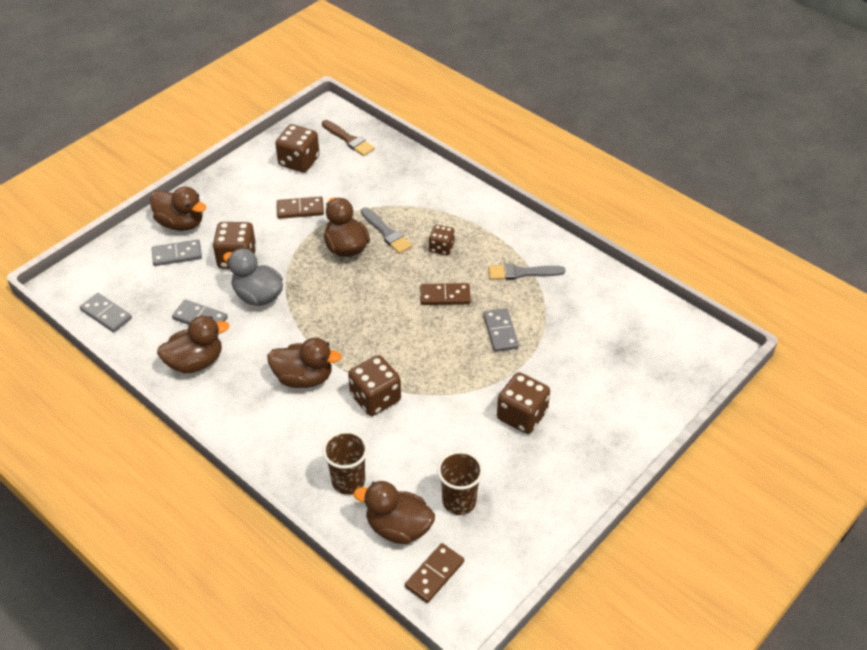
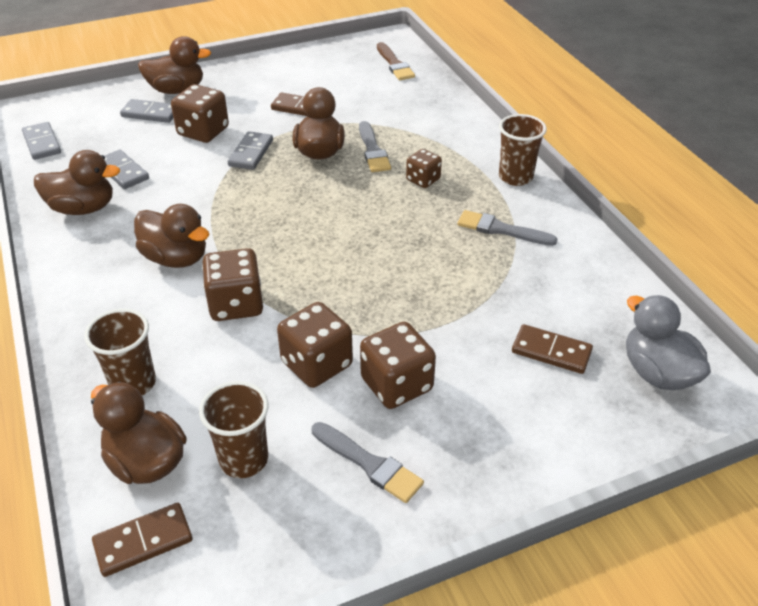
camera: 25 degrees right, 5 degrees down
brown duck [150,187,206,231] -> brown duck turned 60 degrees counterclockwise [138,36,211,94]
grey duck [223,248,283,306] -> grey duck moved to [626,295,711,390]
brown dice [275,124,319,173] -> brown dice moved to [277,302,353,388]
brown domino [420,283,471,305] -> brown domino moved to [512,324,593,374]
grey domino [483,308,519,352] -> grey domino moved to [228,131,273,170]
none -> grey brush [312,422,424,503]
none -> brown cup [499,114,547,186]

